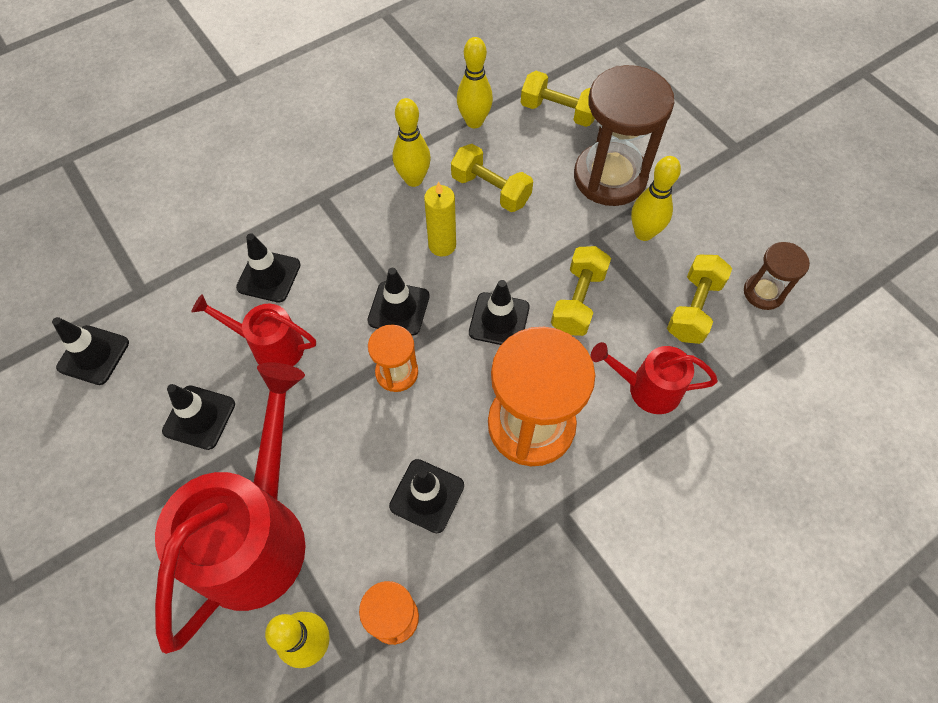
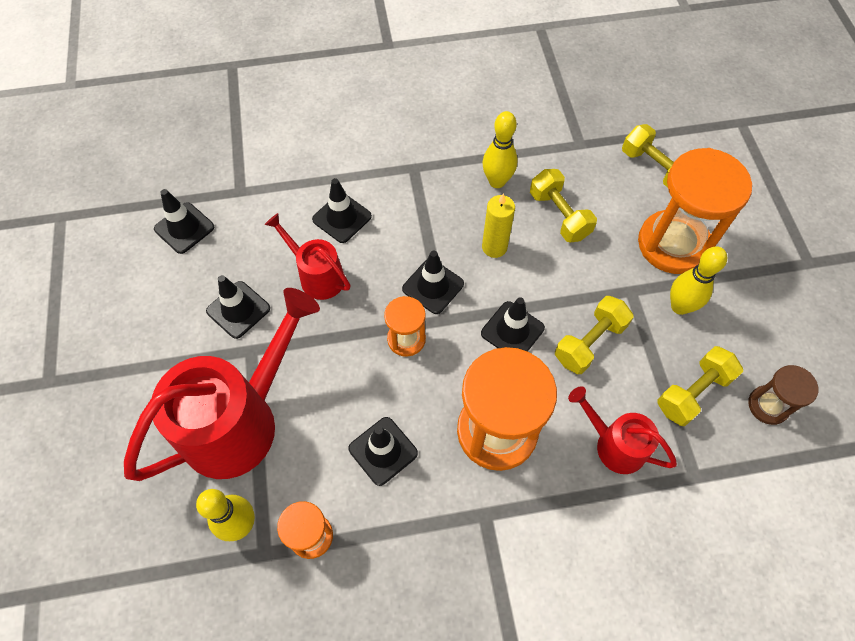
camera: 25 degrees right, 0 degrees up
yellow bowling pin [457,37,493,128] -> none
brown hourglass [574,65,674,206] -> orange hourglass [638,148,752,274]

